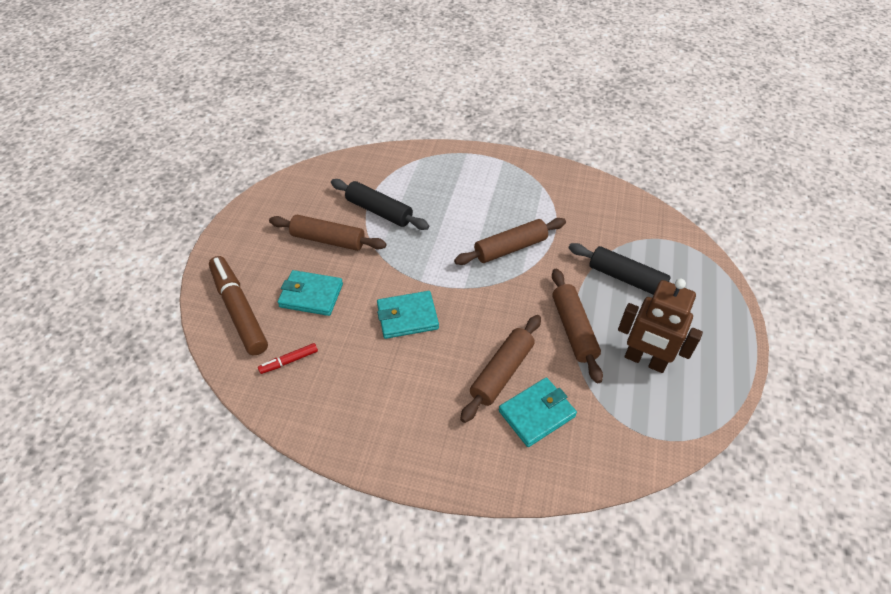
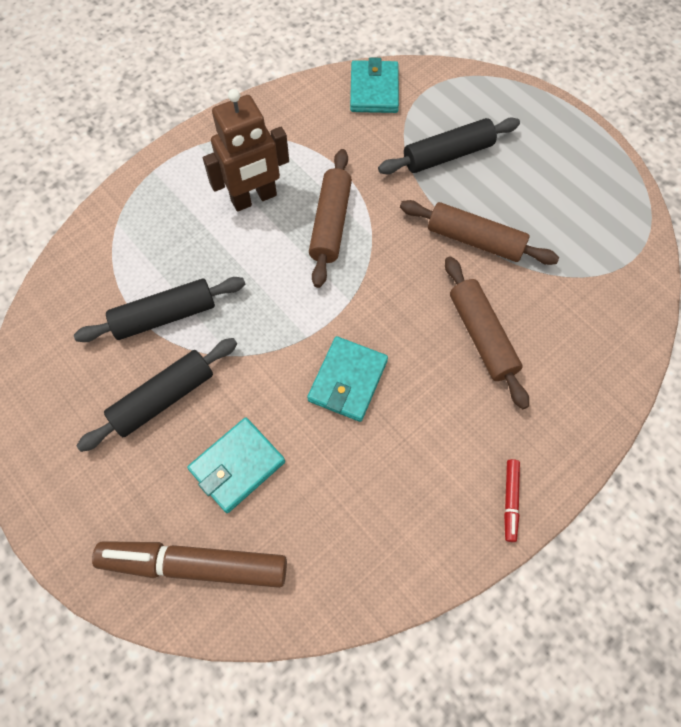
camera: 55 degrees left, 15 degrees up
red marker [258,343,318,374] -> red marker moved to [504,459,520,542]
brown rolling pin [269,215,386,251] -> black rolling pin [76,338,237,452]
turquoise wallet [499,378,577,447] -> turquoise wallet moved to [350,57,399,113]
brown robot [618,279,703,373] -> brown robot moved to [203,89,289,212]

